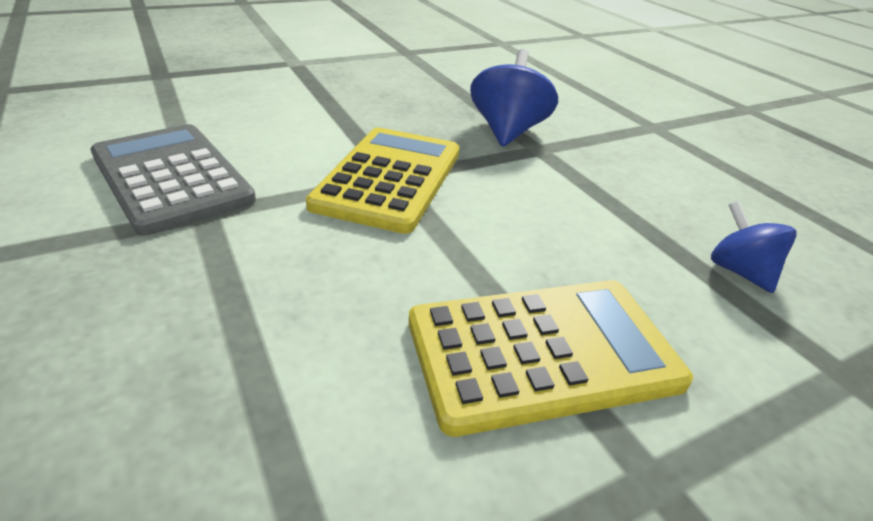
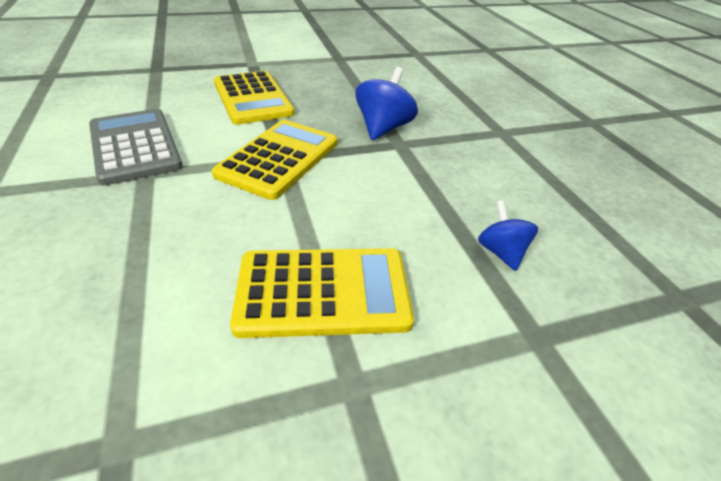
camera: 10 degrees right, 5 degrees up
none -> yellow calculator [214,71,295,125]

